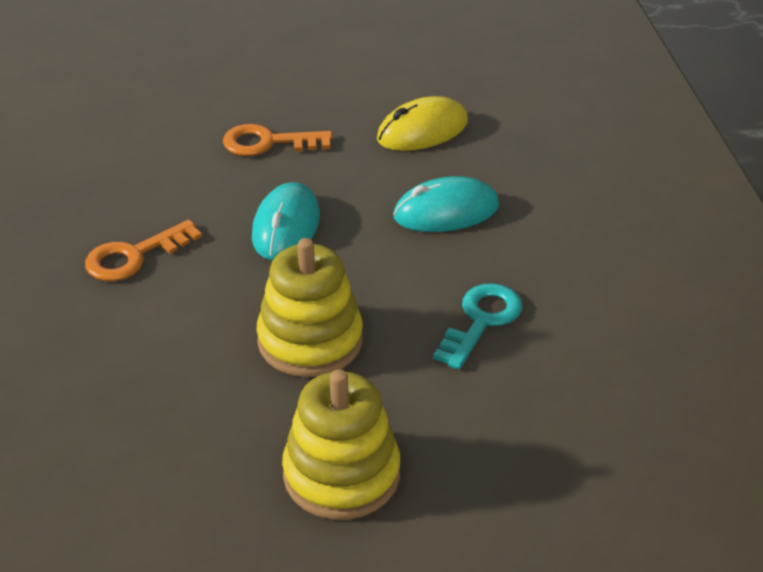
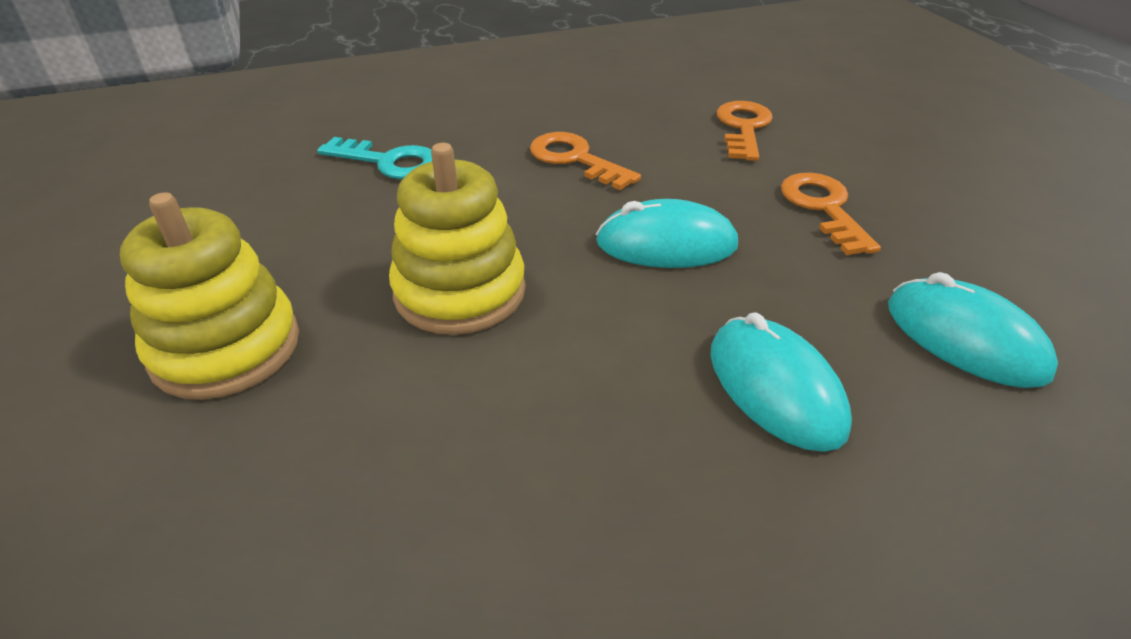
camera: 80 degrees right, 0 degrees up
yellow mouse [377,96,468,151] -> turquoise mouse [888,272,1058,388]
turquoise key [433,283,522,370] -> turquoise key moved to [317,137,432,179]
none -> orange key [716,101,773,161]

